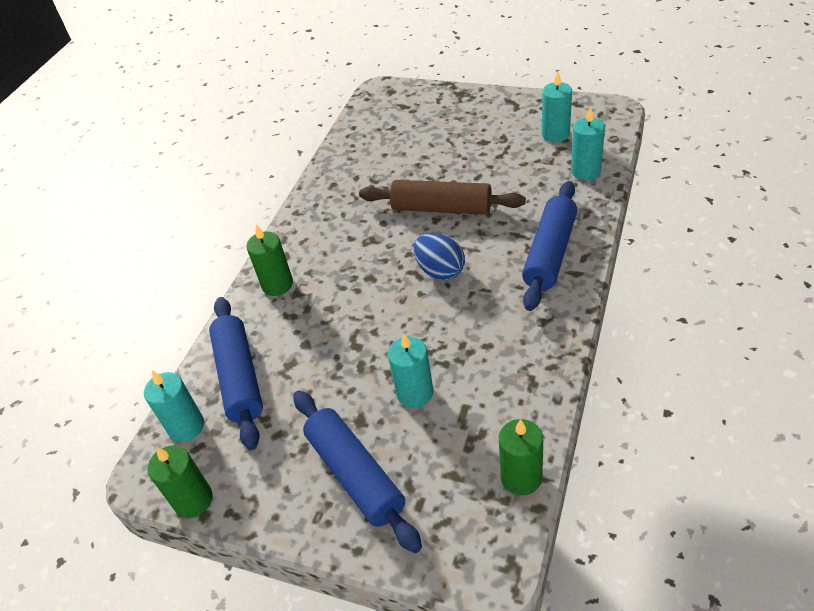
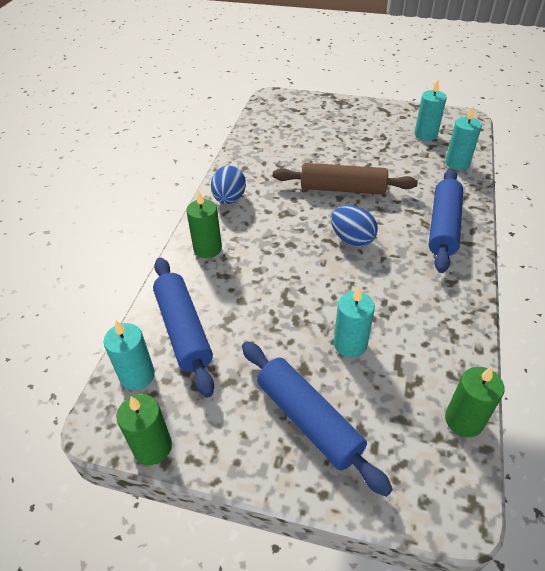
camera: 10 degrees left, 0 degrees up
none -> blue egg [211,166,246,204]

